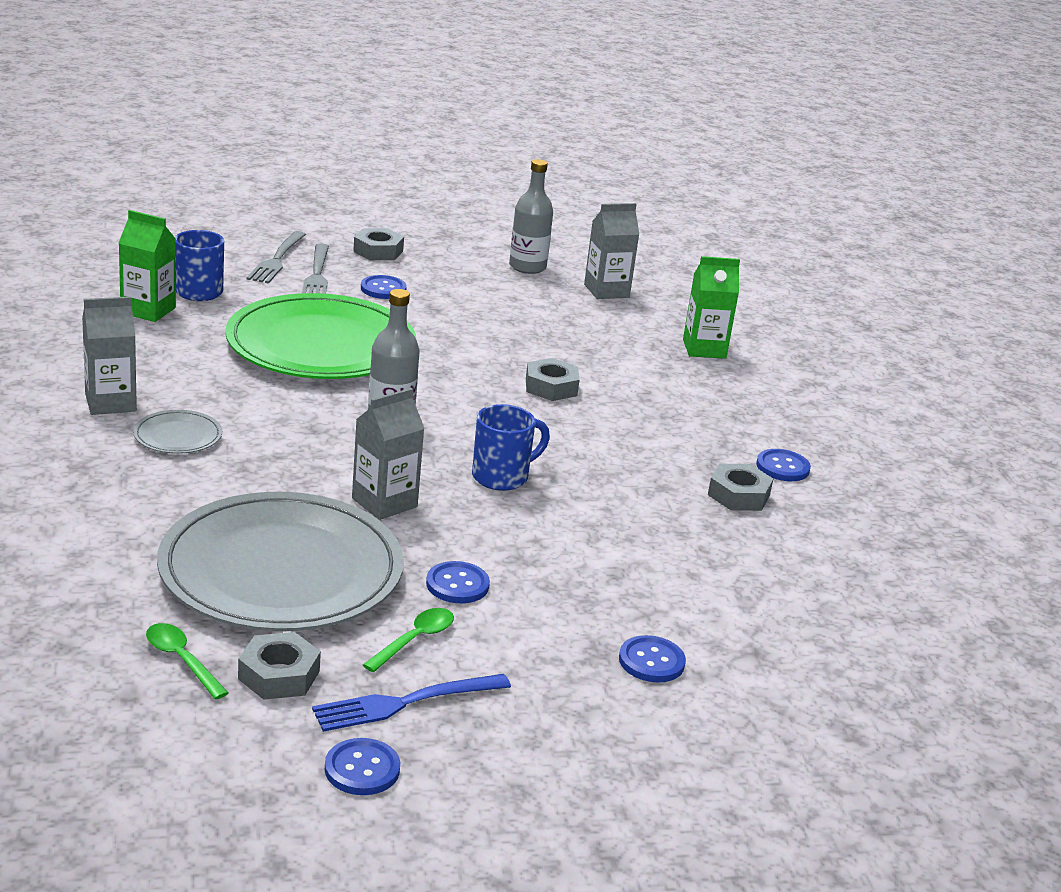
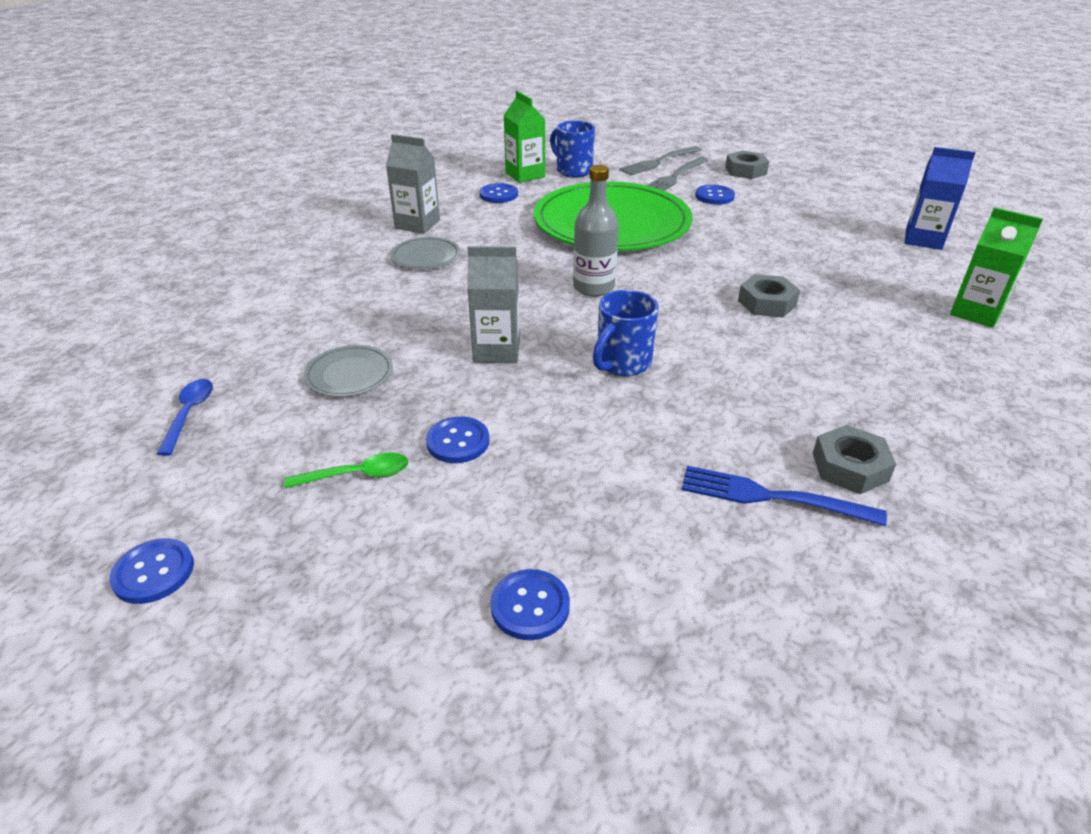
camera: 45 degrees right, 10 degrees up
green spoon [146,623,228,700] -> blue spoon [157,379,213,456]
grey plate [157,492,404,631] -> grey plate [304,345,393,397], size x0.41
grey nut [238,632,321,700] -> none
blue fork [312,674,511,732] -> blue fork moved to [681,466,887,526]
blue mug [472,404,550,491] -> blue mug turned 120 degrees clockwise [593,290,659,376]
grey bottle [509,159,553,274] -> none
grey carton [584,203,639,299] -> blue carton [905,147,976,250]
blue button [756,449,811,481] -> blue button moved to [479,183,518,203]

